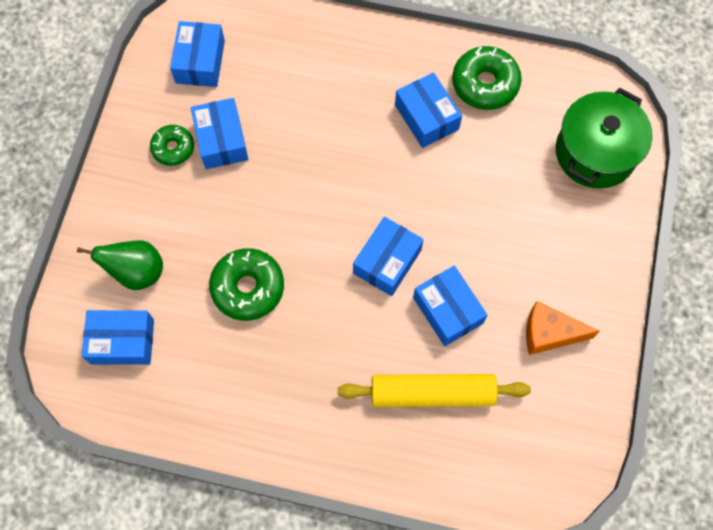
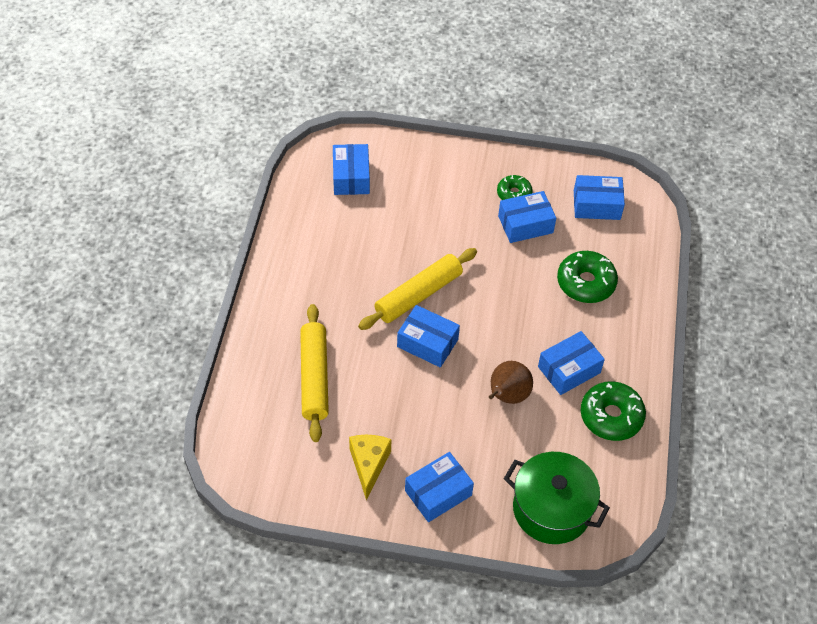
camera: 85 degrees right, 15 degrees down
green pear [77,240,163,290] -> none
green donut [209,248,284,321] -> green donut moved to [557,251,618,303]
blue box [413,266,487,346] -> blue box moved to [405,452,474,522]
orange cheese [526,301,600,355] -> yellow cheese [349,435,391,500]
none -> yellow rolling pin [358,248,477,330]
none -> brown pear [489,361,533,404]

